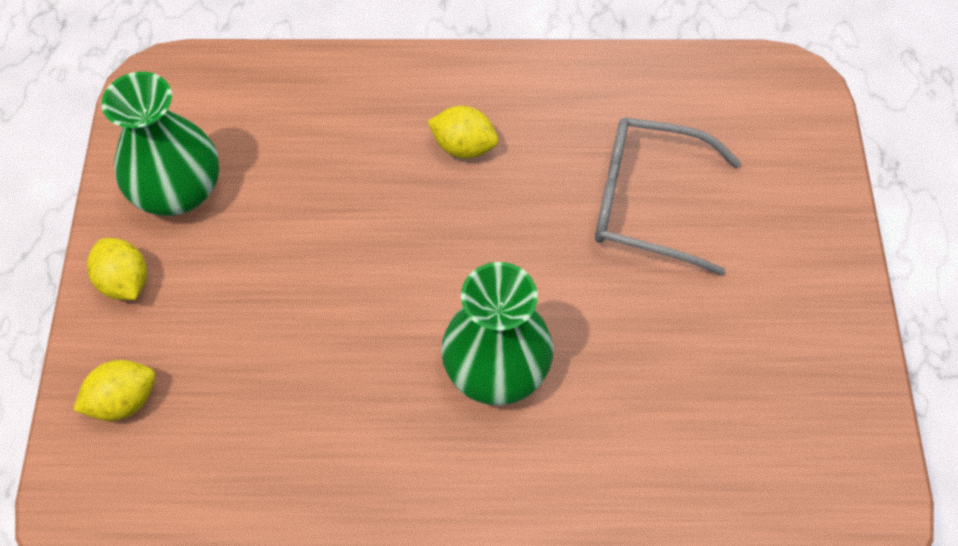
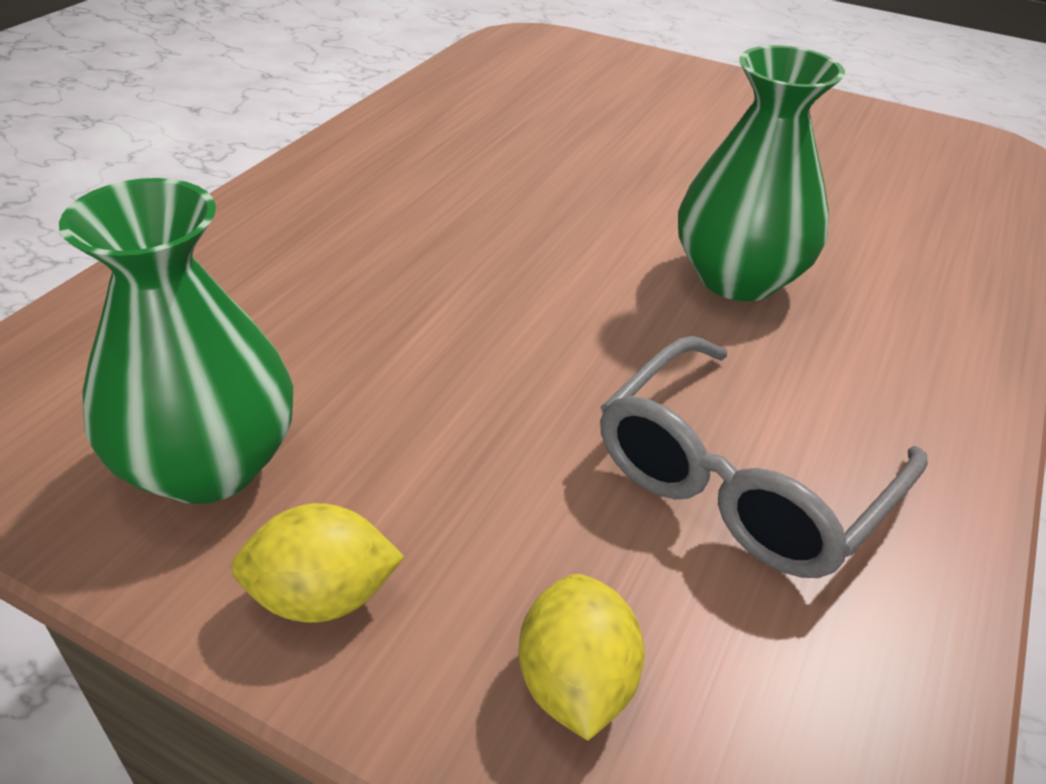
camera: 65 degrees left, 20 degrees down
yellow lemon [427,106,498,159] -> none
grey glasses [595,117,741,276] -> grey glasses moved to [600,336,928,578]

